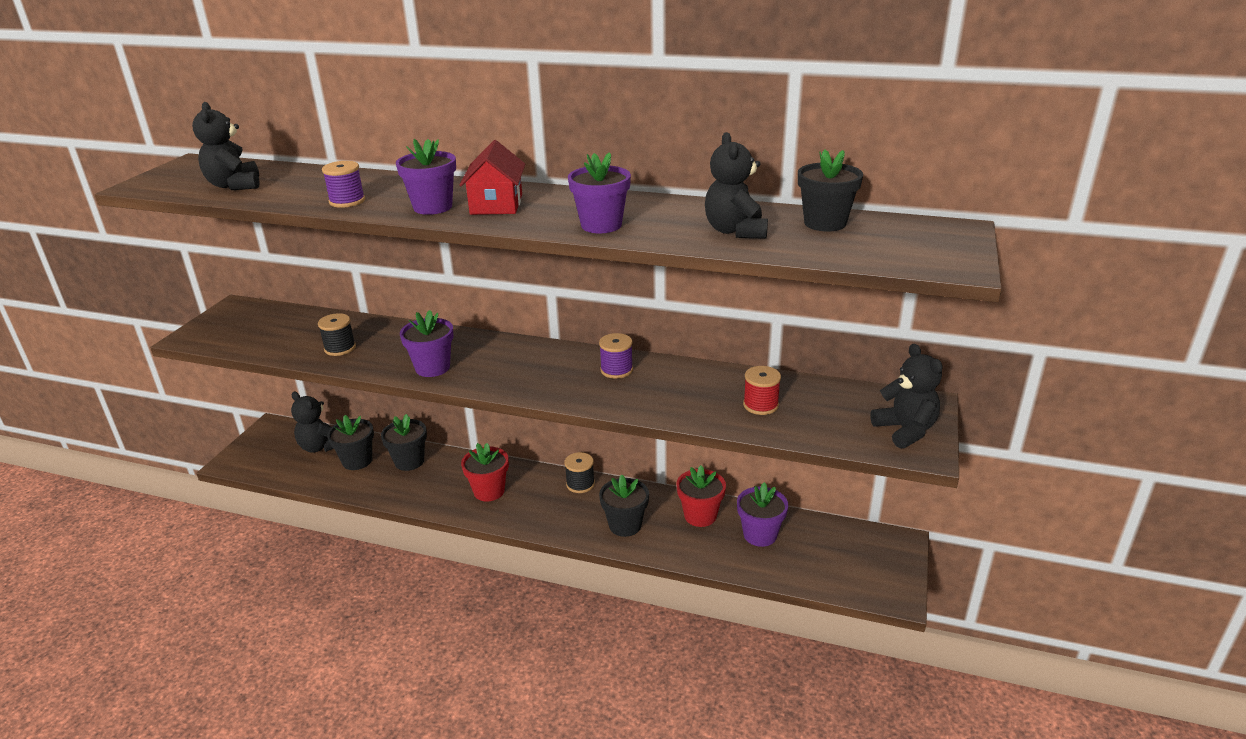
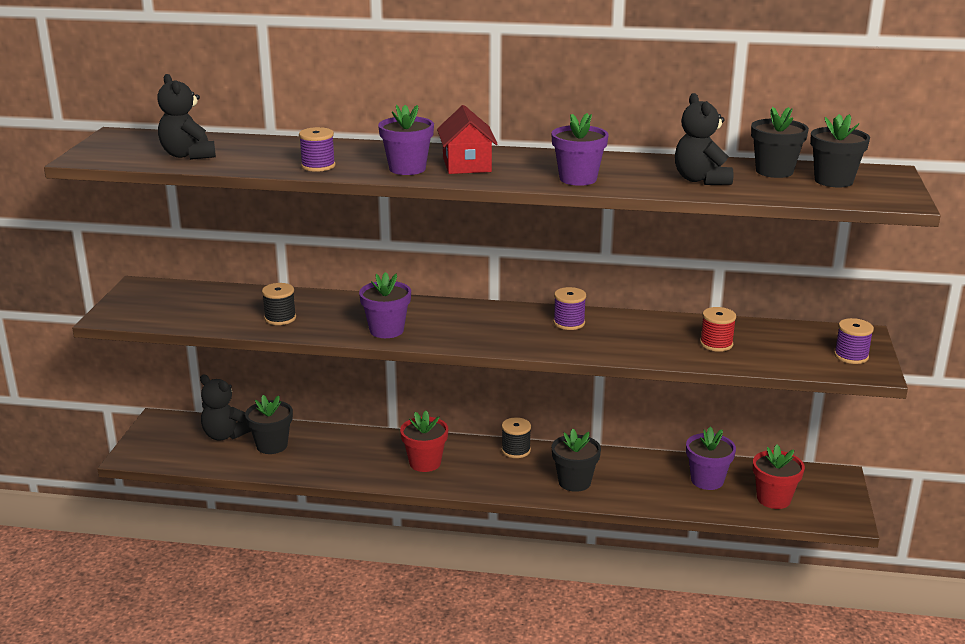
camera: 10 degrees left, 5 degrees down
black flower pot [381,414,427,471] -> black flower pot moved to [810,114,870,188]
red flower pot [676,465,726,527] -> red flower pot moved to [753,444,805,509]
black teddy bear [870,344,943,449] -> purple spool [834,318,874,364]

